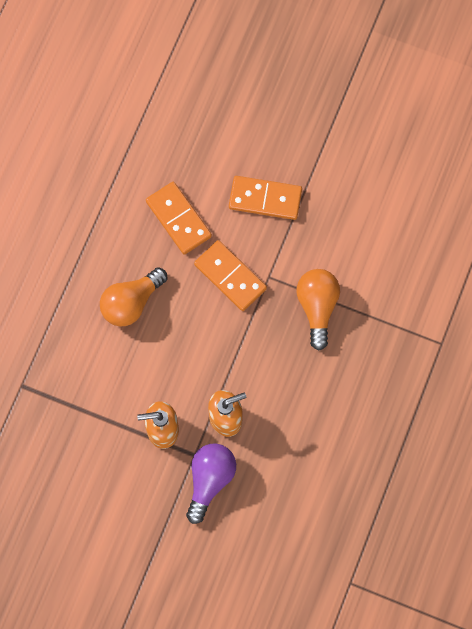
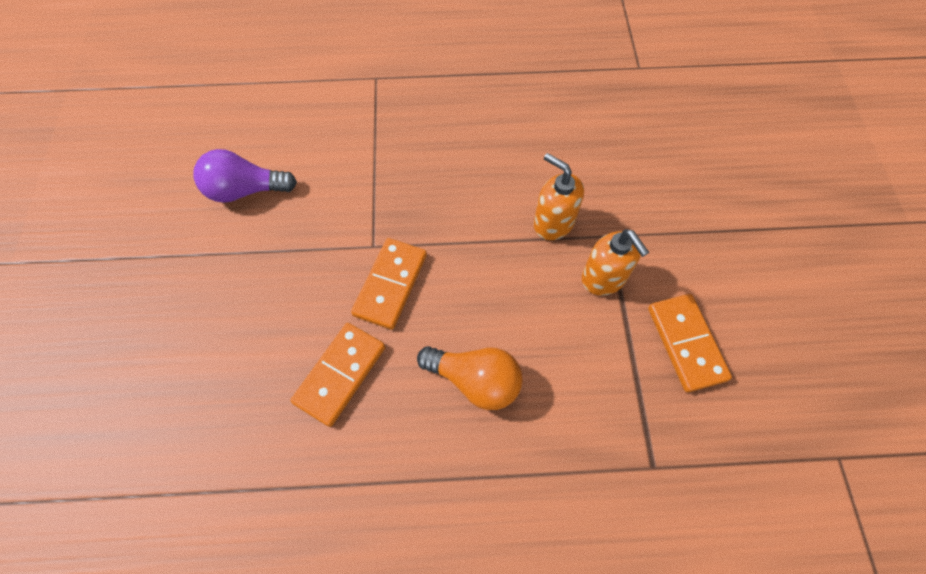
camera: 115 degrees left, 10 degrees down
purple light bulb [186,443,236,524] -> purple light bulb moved to [193,149,297,203]
orange domino [229,176,302,220] -> orange domino moved to [648,294,732,392]
orange light bulb [296,269,340,351] -> none

